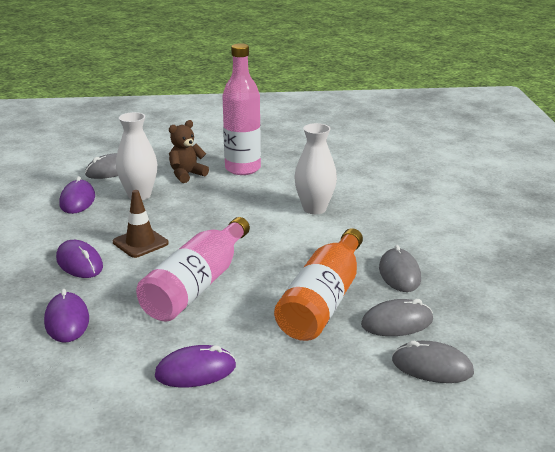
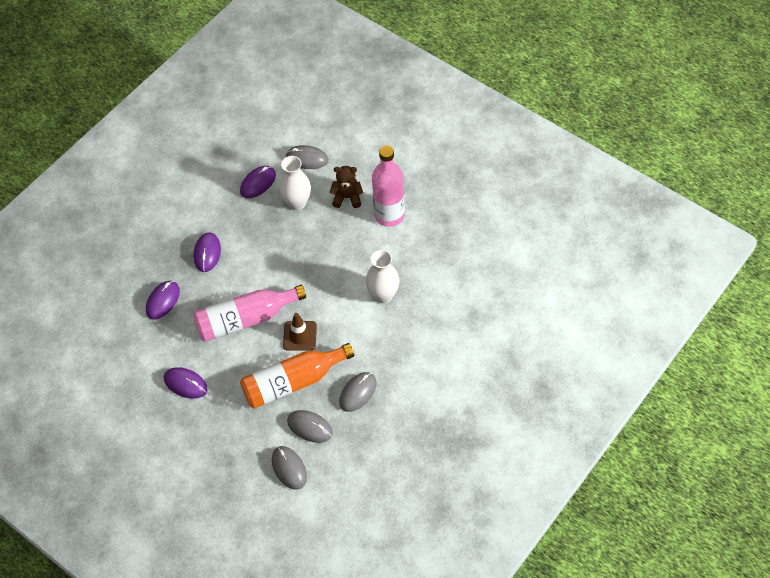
camera: 45 degrees right, 30 degrees up
brown traffic cone [113,190,169,258] -> brown traffic cone moved to [283,313,317,351]

